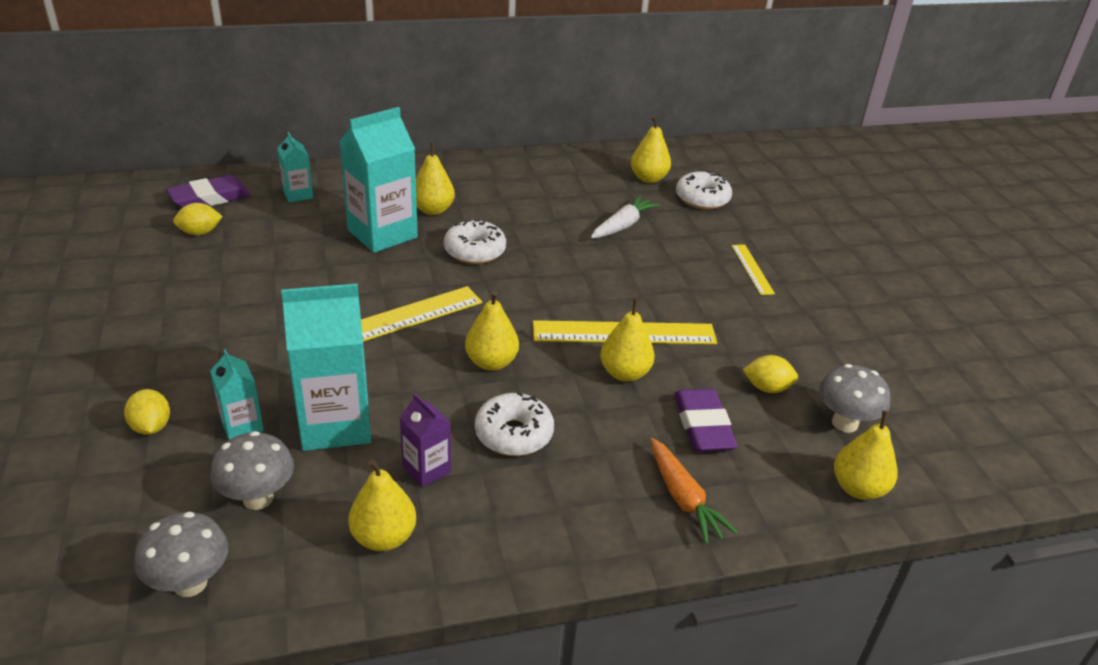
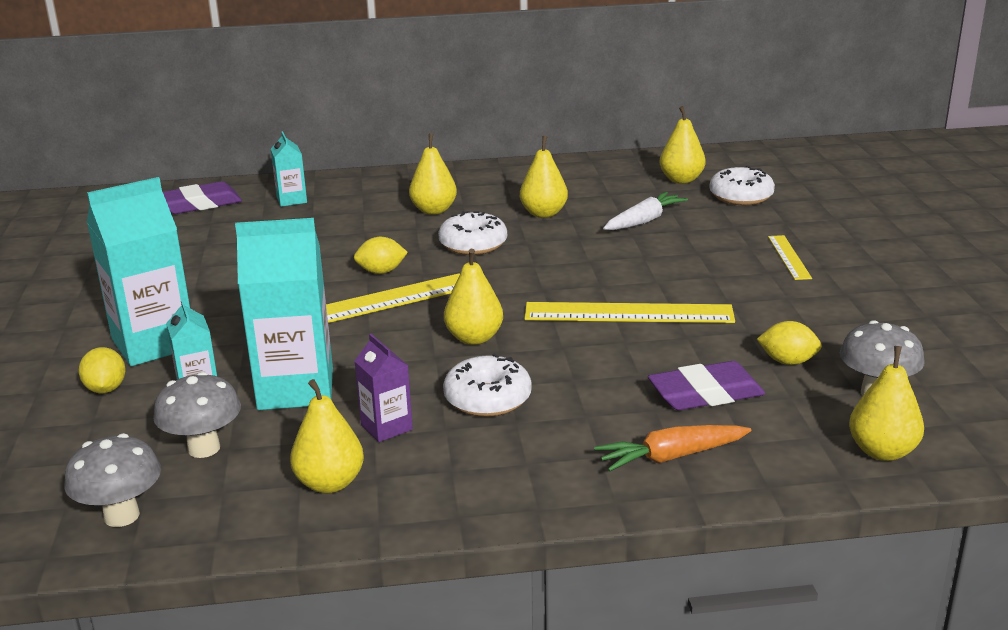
camera: 10 degrees right, 10 degrees down
yellow lemon [173,203,223,235] -> yellow lemon moved to [354,237,408,274]
turquoise carton [340,107,418,253] -> turquoise carton moved to [87,177,190,366]
yellow pear [600,298,655,382] -> yellow pear moved to [520,136,568,218]
orange carrot [650,438,738,544] -> orange carrot turned 90 degrees clockwise [594,425,752,471]
purple eraser [674,389,738,452] -> purple eraser turned 75 degrees clockwise [648,361,765,410]

